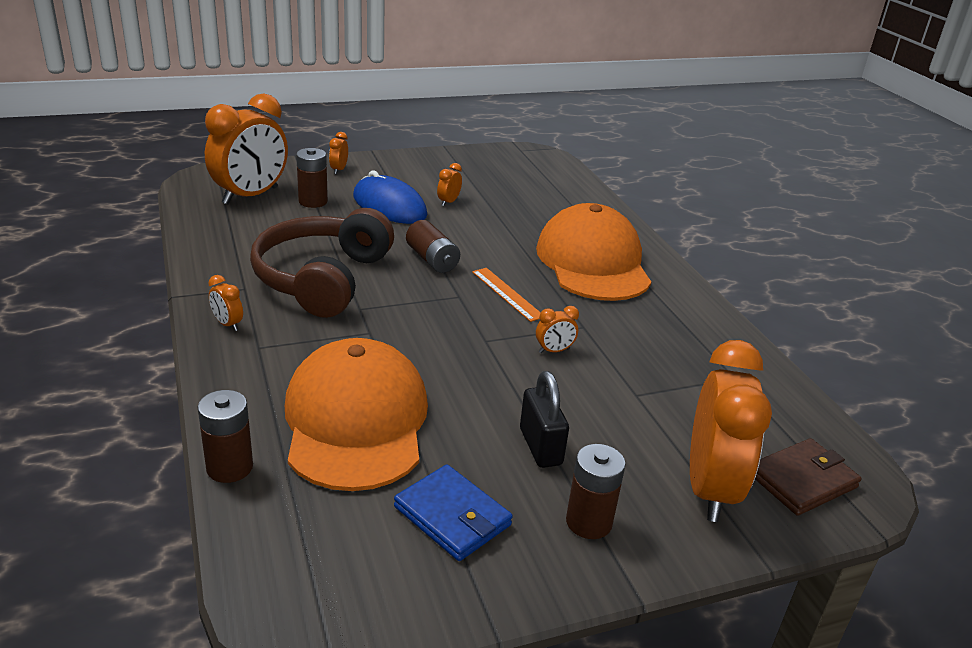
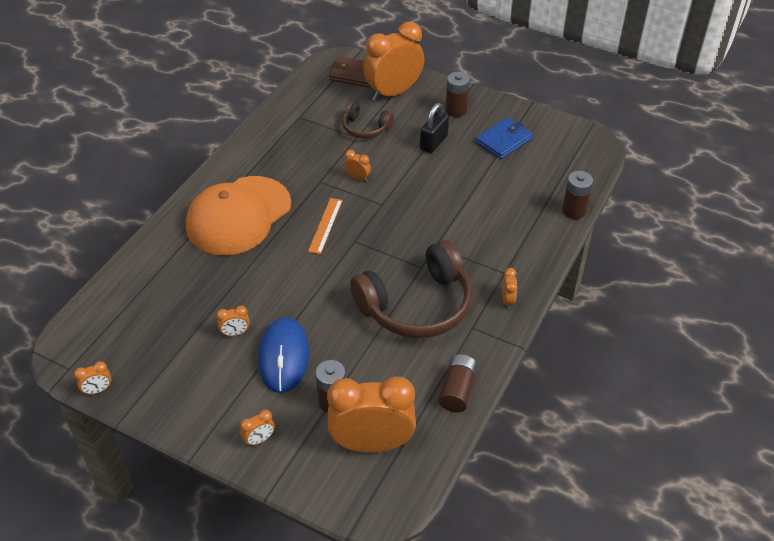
camera: 130 degrees left, 15 degrees up
orange cap [285,338,428,491] -> none
blue wallet [394,464,513,561] -> blue wallet turned 45 degrees clockwise [476,117,533,159]
brown battery [406,220,460,273] -> brown battery moved to [439,354,478,412]
none -> orange clock [74,361,112,395]
none -> brown headphones [342,101,394,138]

